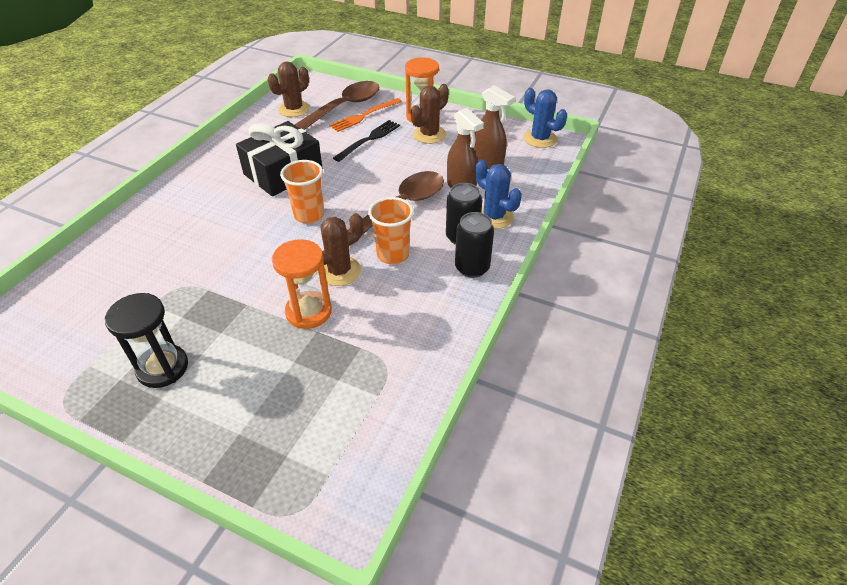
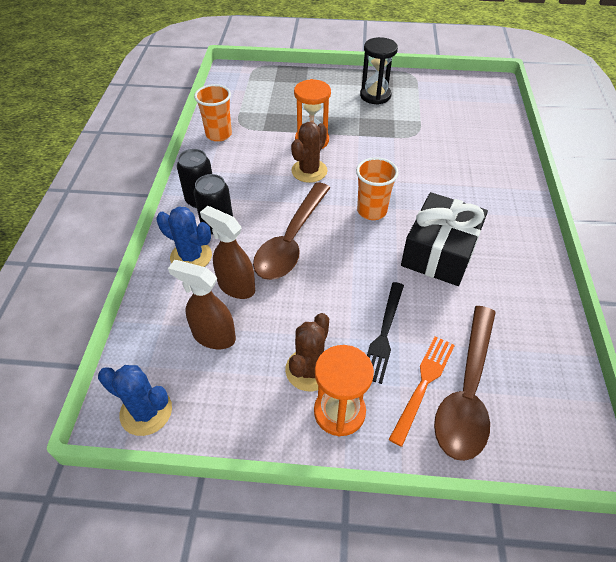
camera: 160 degrees right, 5 degrees up
brown cactus [268,61,310,117] -> none
orange cup [368,197,414,264] -> orange cup moved to [194,84,232,142]

